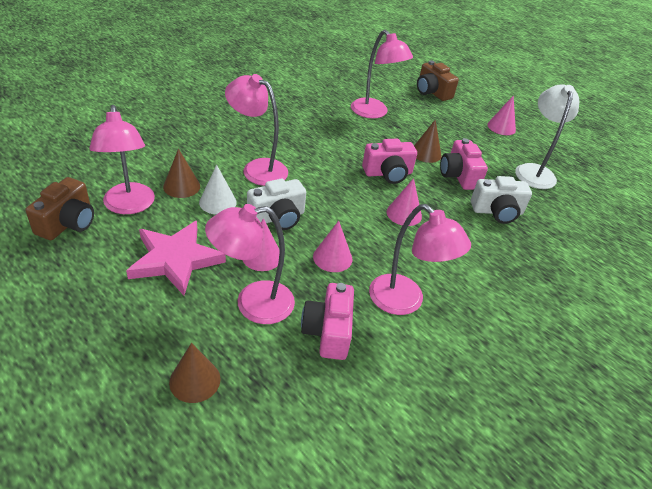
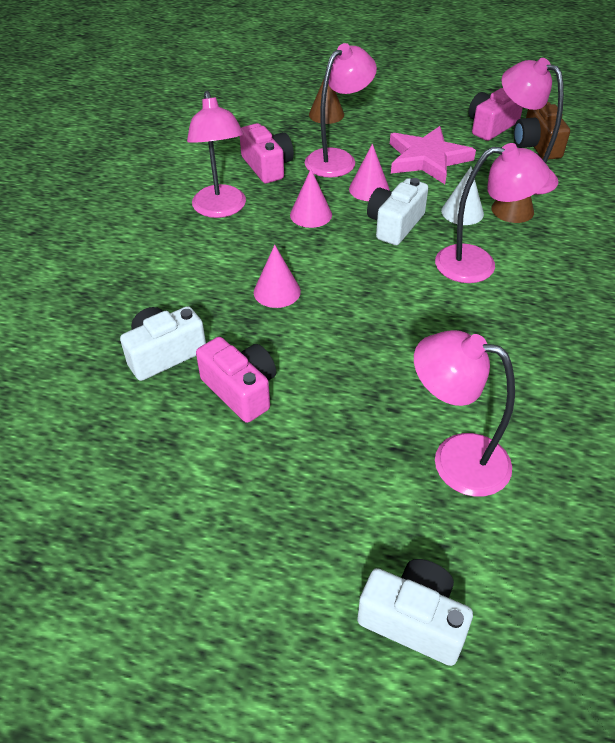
camera: 155 degrees right, 5 degrees up
pink camera [362,139,417,184] -> pink camera moved to [468,88,523,141]
pink lamp [369,204,471,315] -> pink lamp turned 120 degrees counterclockwise [187,91,246,218]
brown cone [414,119,442,163] -> none
brown camera [417,60,459,101] -> white camera [357,559,473,666]
pink cone [487,95,516,135] -> none
white lamp [515,84,579,189] -> none

